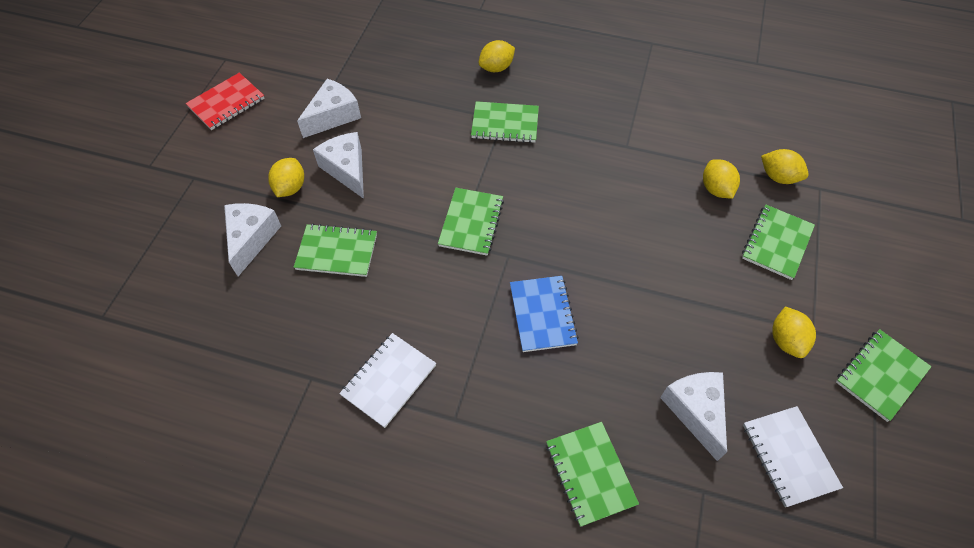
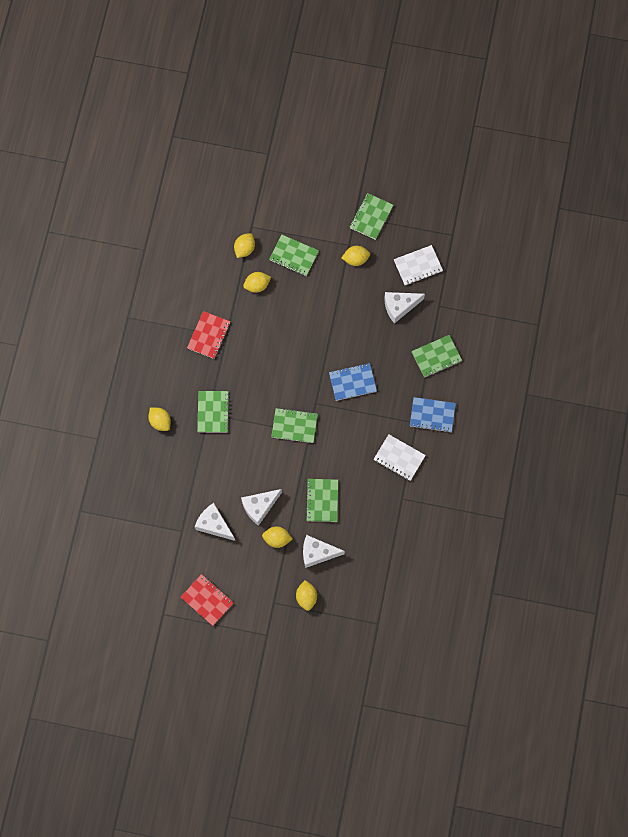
camera: 95 degrees left, 15 degrees up
green notebook [836,329,932,422] -> green notebook turned 75 degrees clockwise [350,193,393,240]
none -> red notebook [187,311,230,359]
none -> yellow lemon [296,580,317,611]
none -> blue notebook [410,397,456,433]

